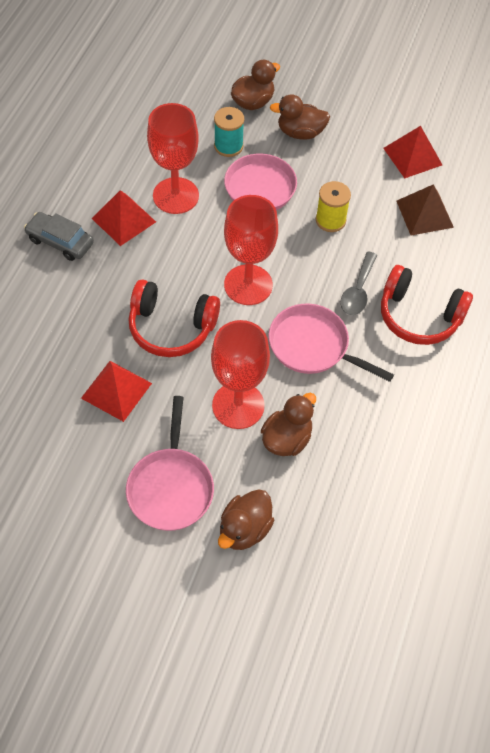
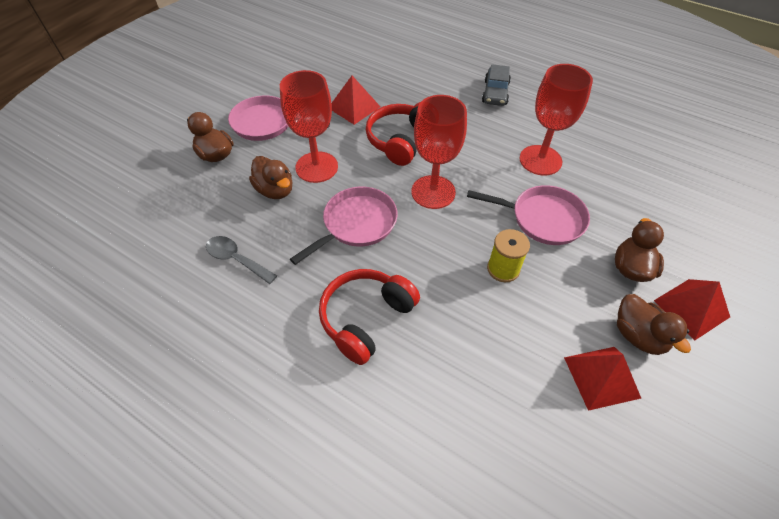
camera: 105 degrees right, 5 degrees down
grey car [24,212,94,261] -> grey car turned 150 degrees clockwise [482,64,511,106]
red pyramid [91,190,156,246] -> red pyramid moved to [654,279,730,340]
turquoise spool [214,107,244,157] -> none
brown duck [231,60,280,110] -> brown duck moved to [617,294,691,355]
grey spoon [340,252,377,315] -> grey spoon moved to [206,236,277,284]
brown pyramid [397,184,454,235] -> none

